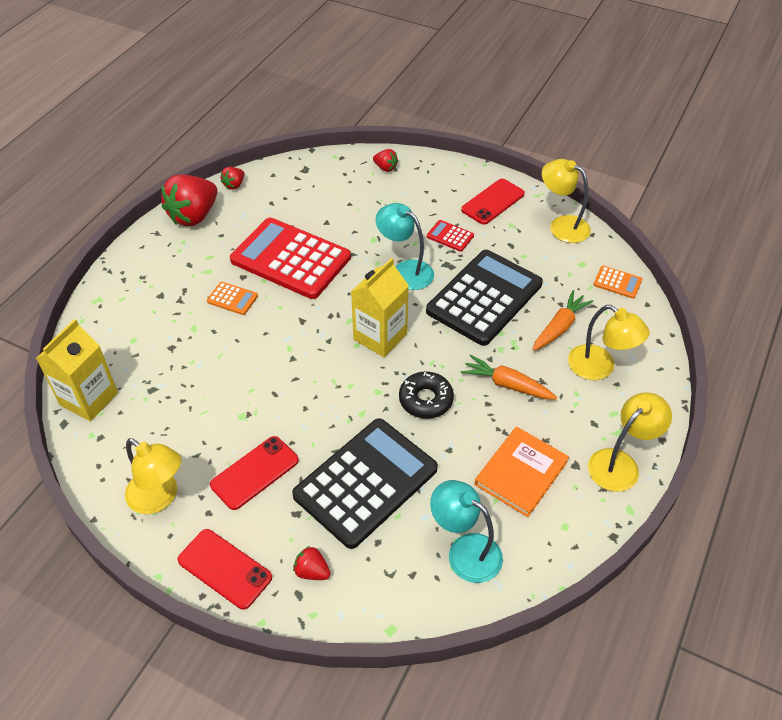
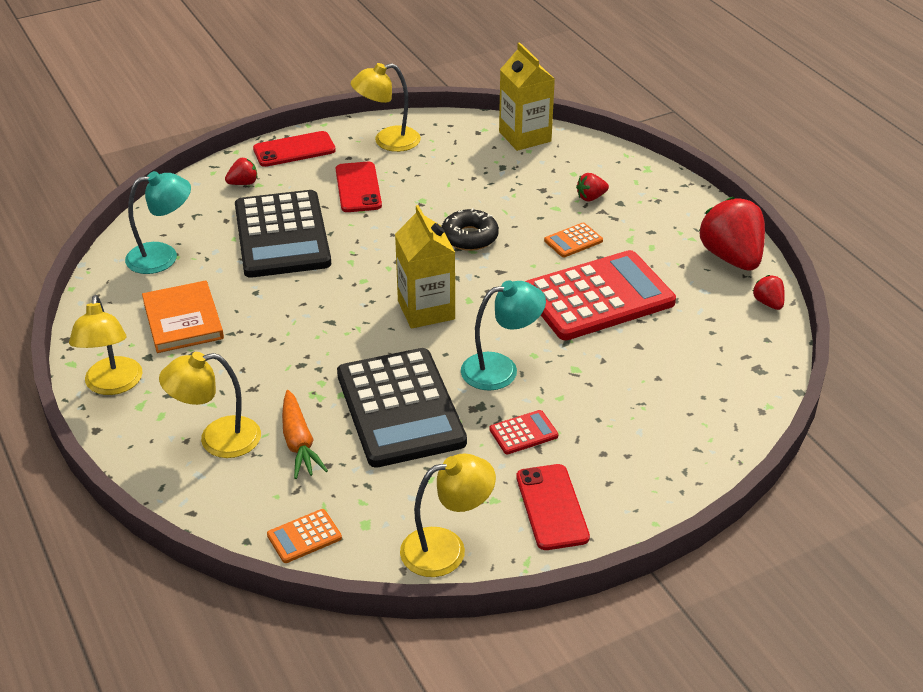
camera: 125 degrees right, 10 degrees down
red strawberry [373,149,398,172] -> red strawberry moved to [576,173,609,201]
black donut [399,371,454,419] -> black donut moved to [442,208,499,251]
orange carrot [461,354,557,399] -> none

